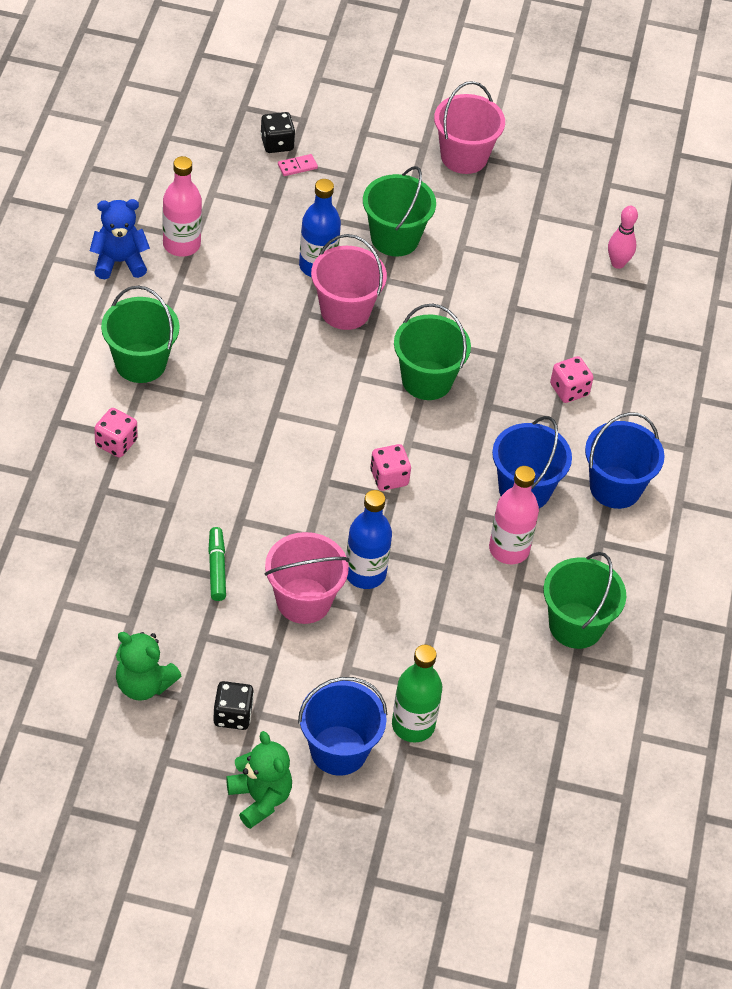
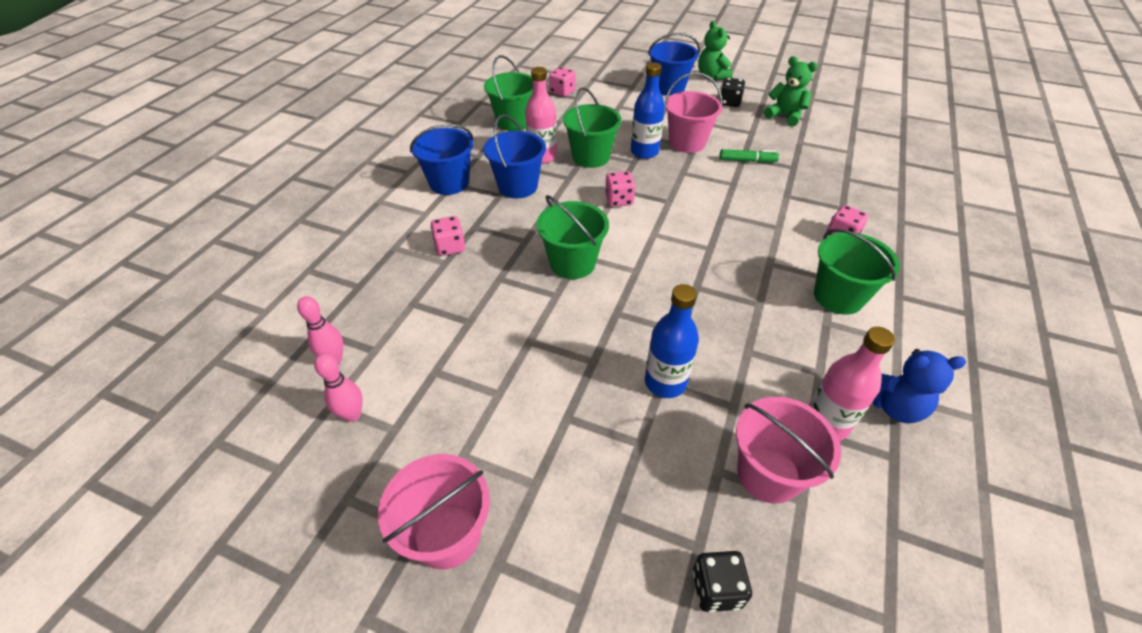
camera: 165 degrees left, 5 degrees down
green marker [208,527,226,601] -> green marker turned 90 degrees counterclockwise [719,149,779,163]
pink domino [278,154,318,176] -> none
pink bucket [311,234,387,330] -> pink bucket moved to [736,397,841,504]
green bucket [363,166,436,257] -> green bucket moved to [563,87,622,168]
green bottle [392,645,442,743] -> none
none -> pink bowling pin [314,353,363,422]
none -> pink dice [549,67,576,97]

